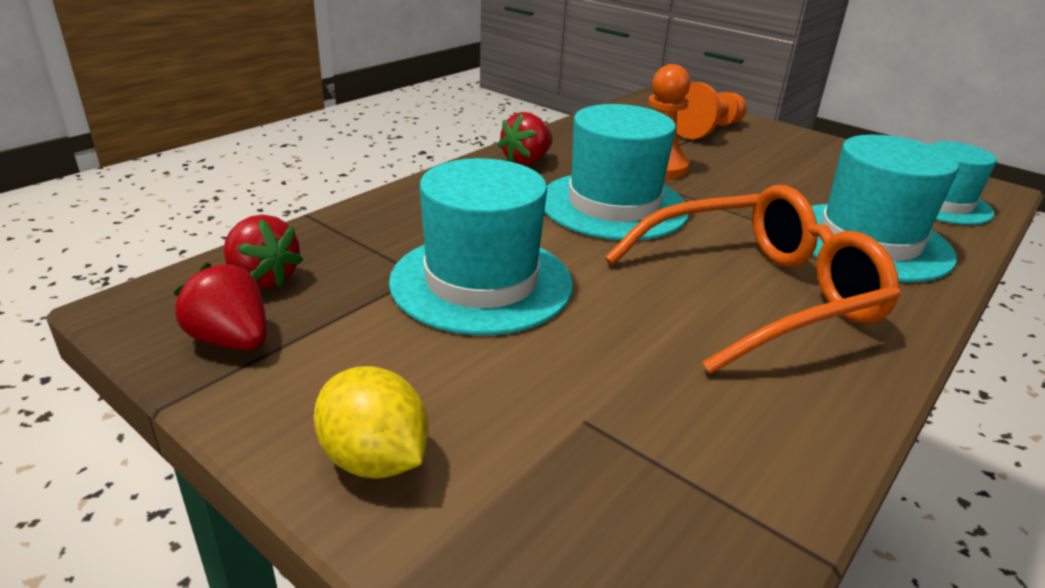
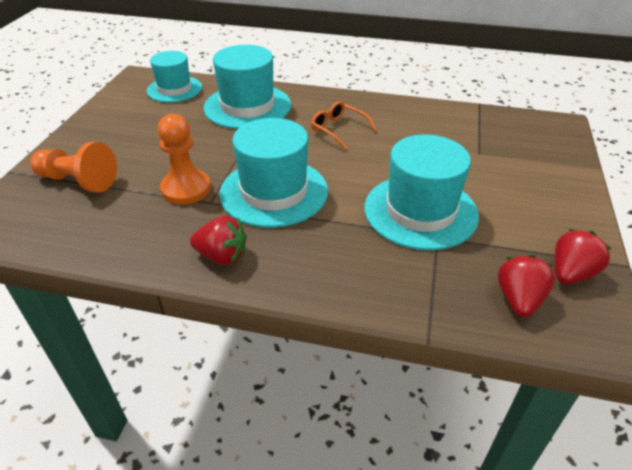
camera: 115 degrees left, 10 degrees up
red strawberry [174,263,267,350] -> red strawberry turned 150 degrees counterclockwise [555,229,612,285]
yellow lemon [313,366,429,479] -> none
orange glasses [605,185,901,374] -> orange glasses [311,101,377,150], size x0.47

